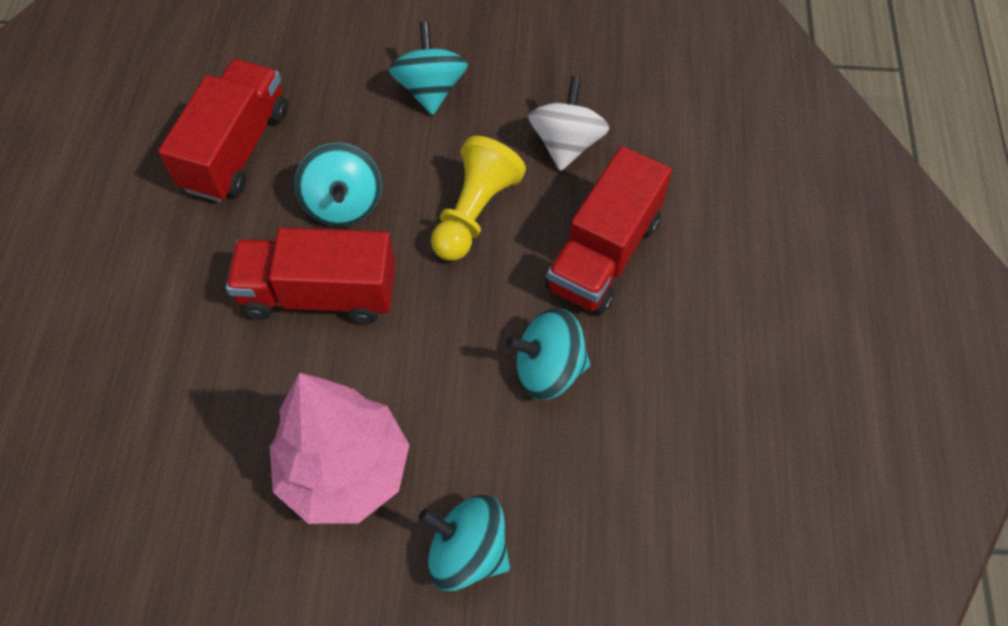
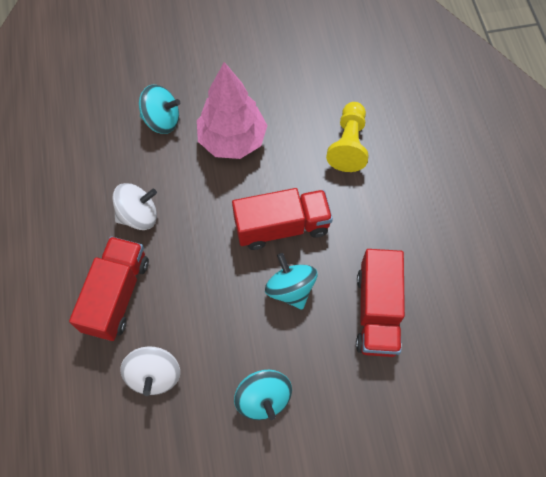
camera: 165 degrees right, 5 degrees up
yellow pawn [431,136,526,261] -> yellow pawn moved to [326,102,369,172]
turquoise spinning top [506,308,590,400] -> white spinning top [113,183,157,230]

